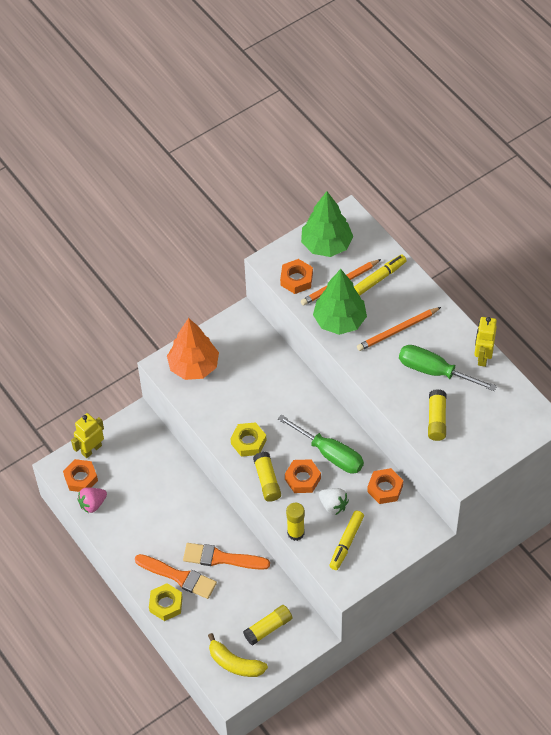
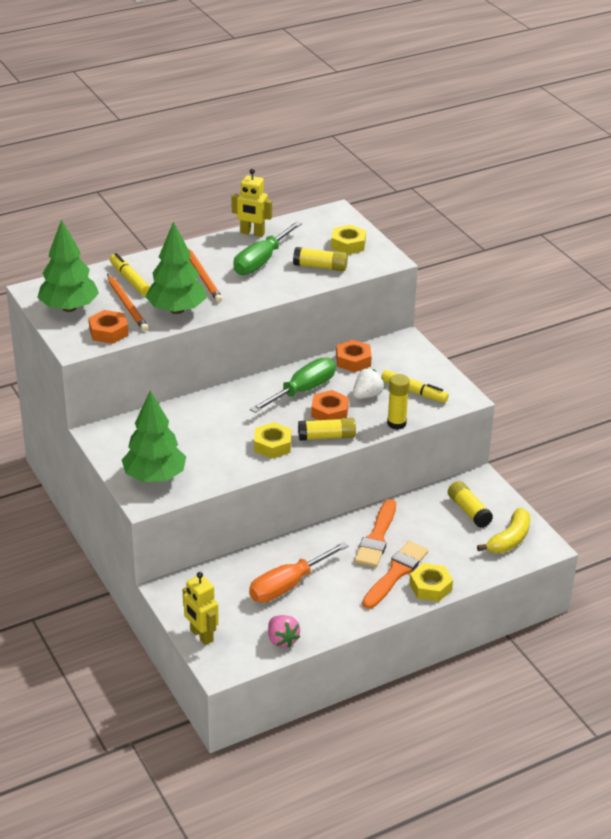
camera: 85 degrees left, 20 degrees down
orange nut [63,459,98,492] -> none
orange tree [167,318,219,380] -> green tree [122,391,186,482]
none -> orange screwdriver [249,542,349,602]
none -> yellow nut [331,225,366,254]

